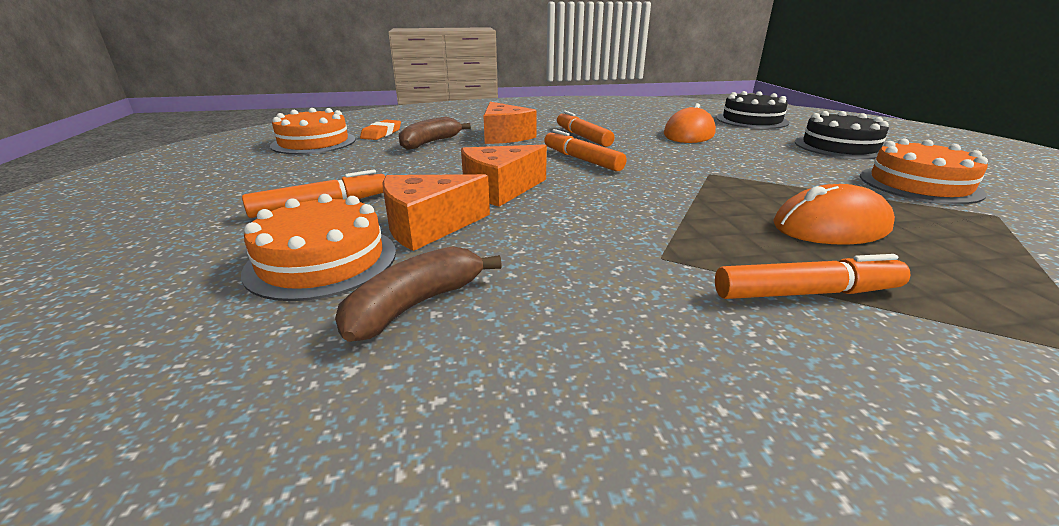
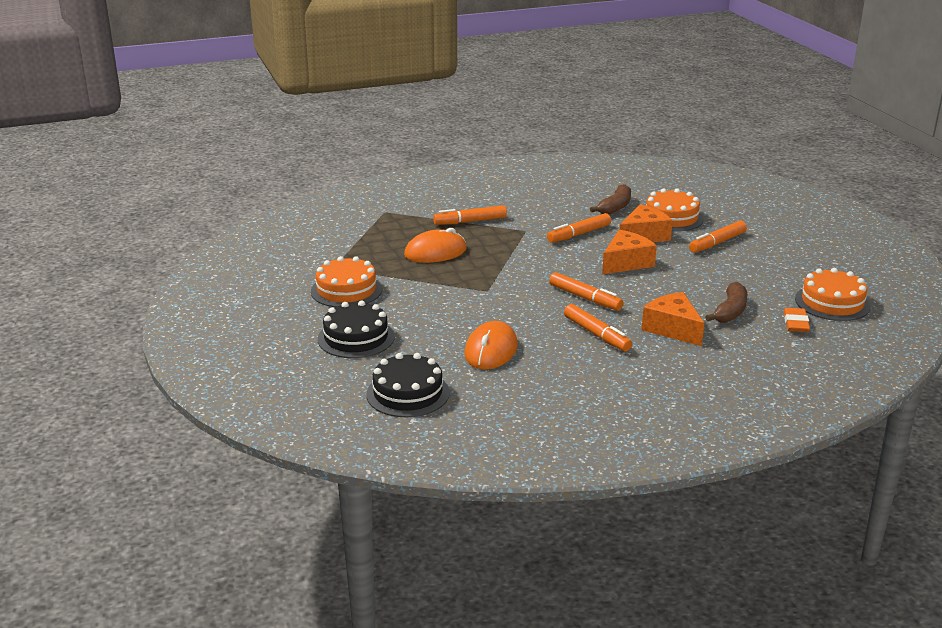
camera: 170 degrees right, 0 degrees up
none -> orange marker [547,213,611,243]

